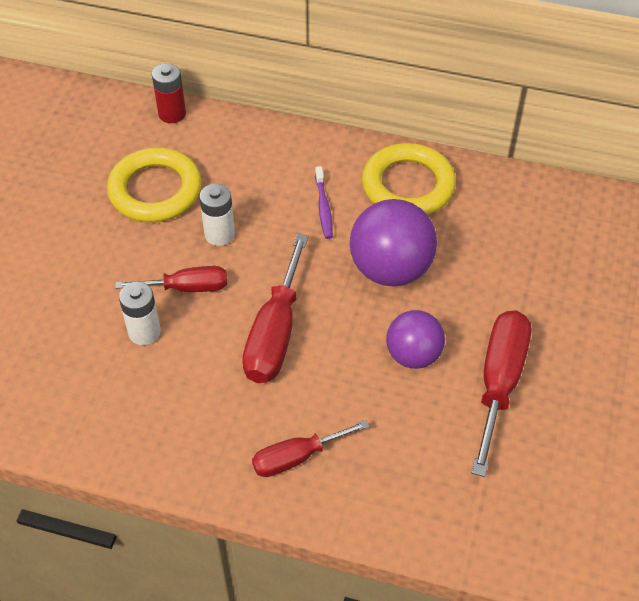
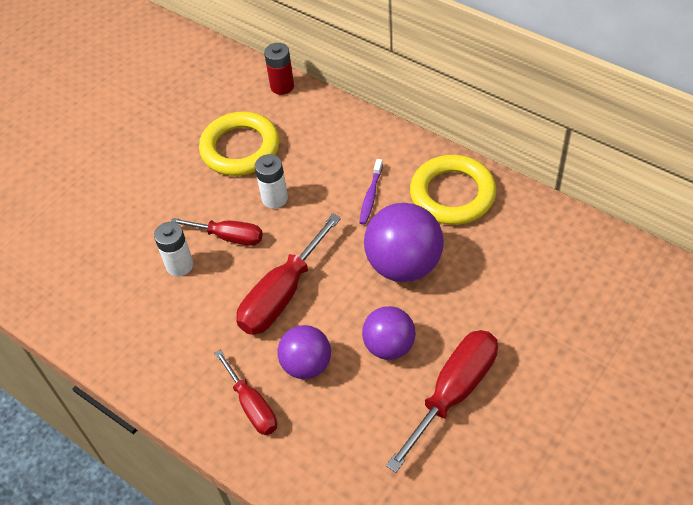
camera: 25 degrees right, 0 degrees up
red screwdriver [252,420,369,477] -> red screwdriver turned 120 degrees counterclockwise [214,350,277,435]
none -> purple ball [278,325,331,379]

